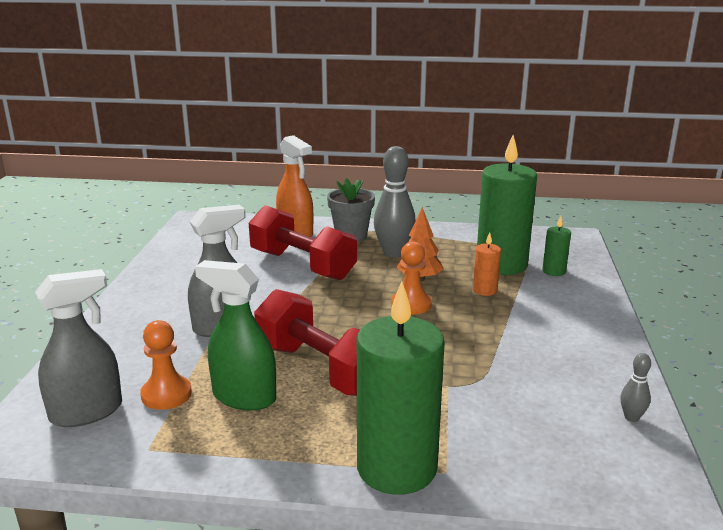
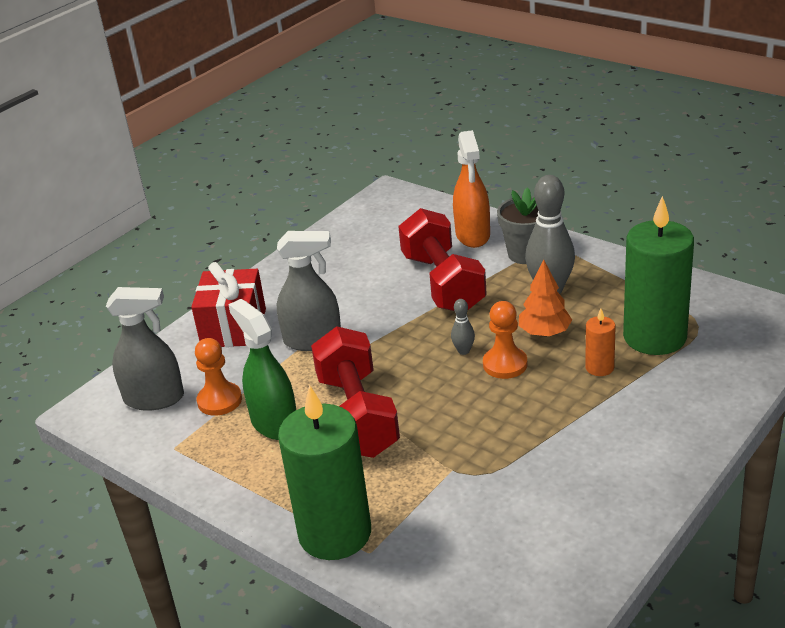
camera: 35 degrees right, 10 degrees up
green candle [542,216,571,276] -> none
grey bowling pin [621,353,651,422] -> grey bowling pin moved to [451,299,475,355]
none -> red gift [191,262,266,347]

